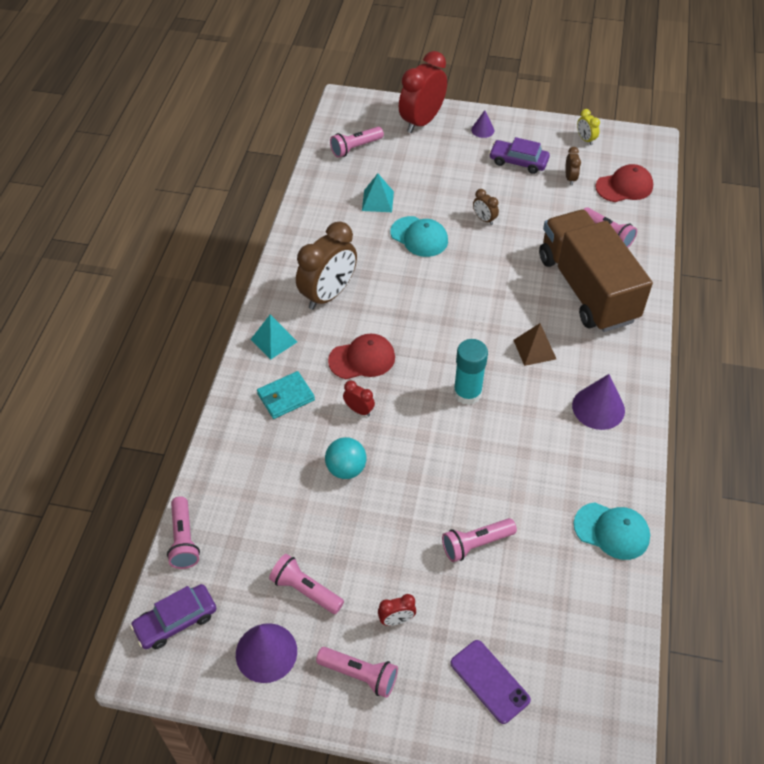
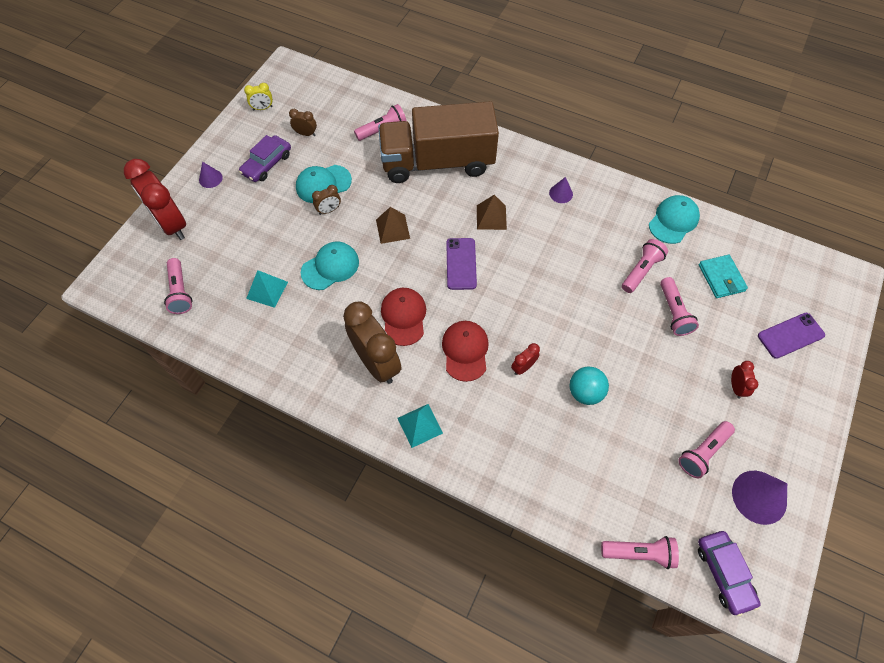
camera: 75 degrees left, 10 degrees up
turquoise wallet [257,371,315,419] -> turquoise wallet moved to [699,255,748,298]
pink flashlight [316,647,398,698] -> pink flashlight moved to [622,239,668,293]
turquoise glue stick [453,339,488,405] -> none
purple cone [572,374,625,430] -> purple cone [549,177,573,203], size x0.55
red cap [596,164,653,202] -> red cap moved to [381,288,426,346]
none -> turquoise cap [296,165,352,203]
none -> brown pyramid [376,207,410,244]
none -> purple phone [446,238,477,290]

